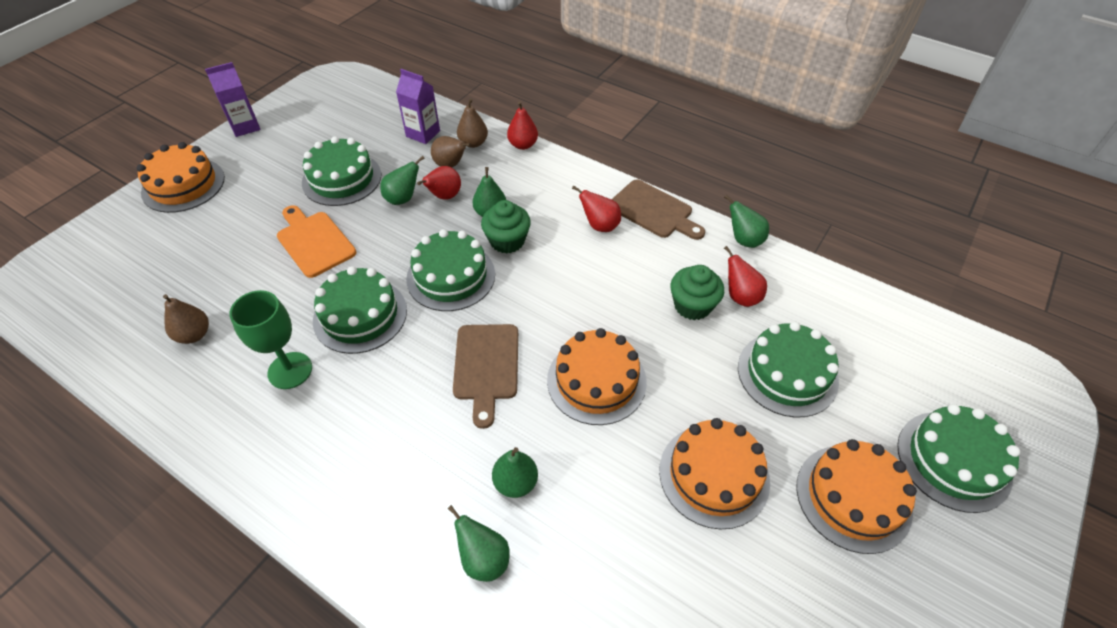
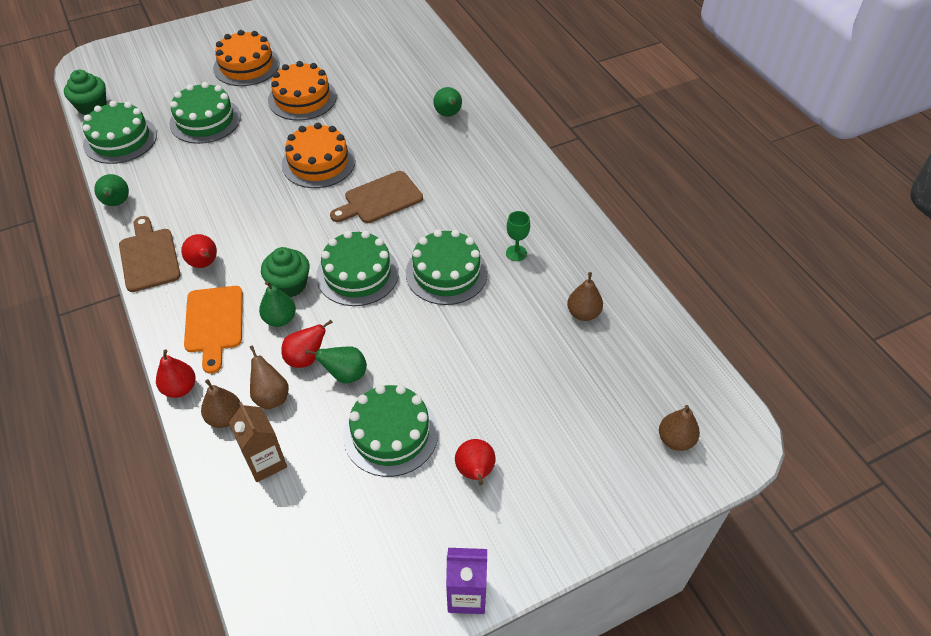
camera: 150 degrees left, 0 degrees up
orange cake [137,142,225,213] -> none
green goblet [229,290,312,389] -> green goblet [506,211,530,261], size x0.60
orange cutting board [277,205,356,278] -> orange cutting board moved to [184,286,243,374]
purple carton [396,69,440,144] -> brown carton [229,402,287,482]
brown cutting board [453,324,518,429] -> brown cutting board turned 150 degrees counterclockwise [330,171,423,223]
green pear [492,447,538,498] -> none
green cupcake [670,265,724,320] -> green cupcake moved to [64,70,107,115]
red pear [724,246,767,307] -> red pear moved to [455,439,496,485]
green cake [897,404,1020,513] -> green cake moved to [83,101,157,164]
none -> brown pear [659,405,700,451]

